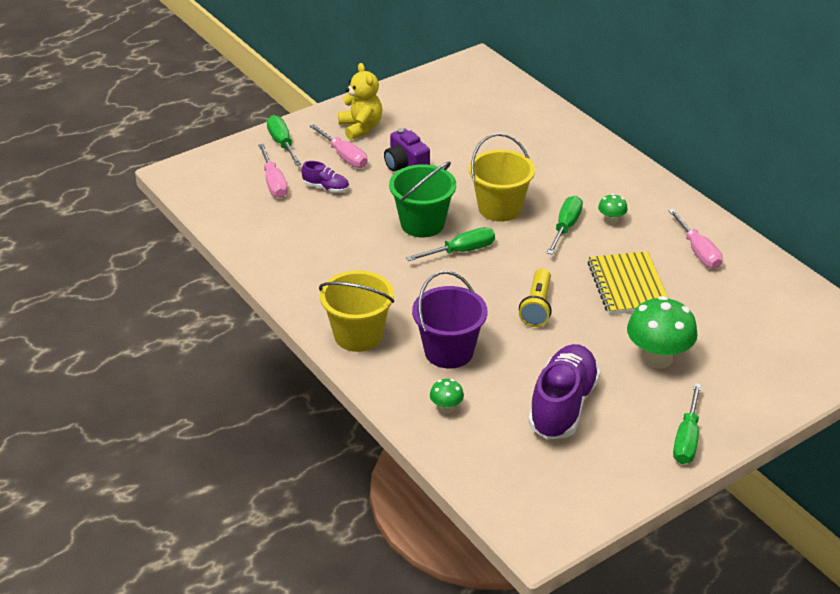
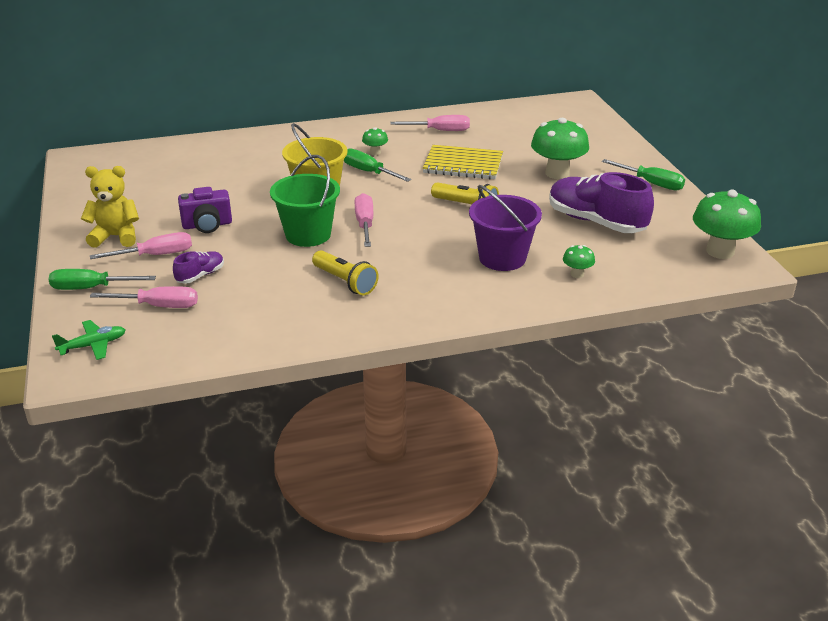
camera: 70 degrees left, 5 degrees down
yellow bucket [319,270,394,352] -> none
green screwdriver [406,227,495,261] -> pink screwdriver [355,193,373,247]
none -> green plane [52,320,126,360]
none -> yellow flashlight [312,250,378,295]
none -> green mushroom [693,190,761,259]

